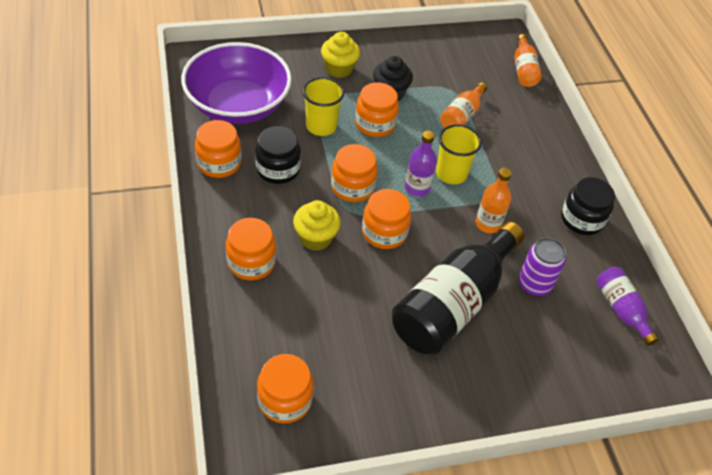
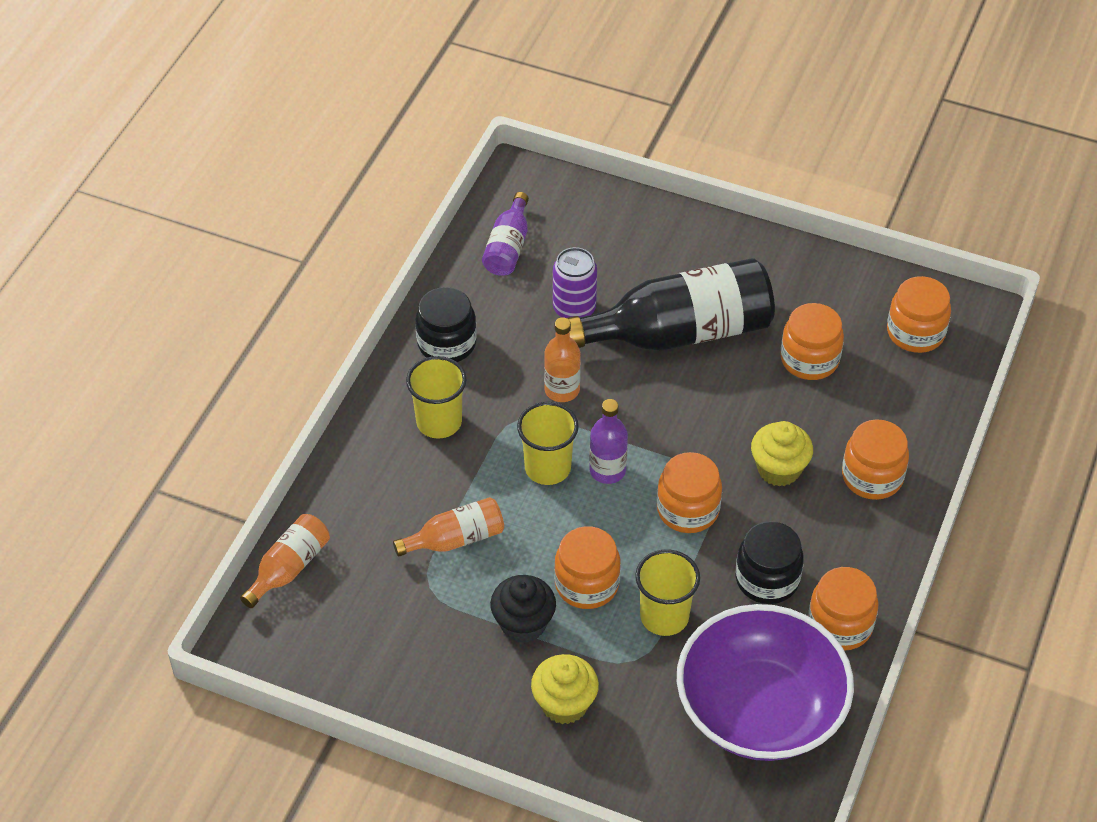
camera: 140 degrees left, 0 degrees up
orange jar [362,189,411,249] -> orange jar moved to [780,303,844,380]
none -> yellow cup [406,356,467,439]

